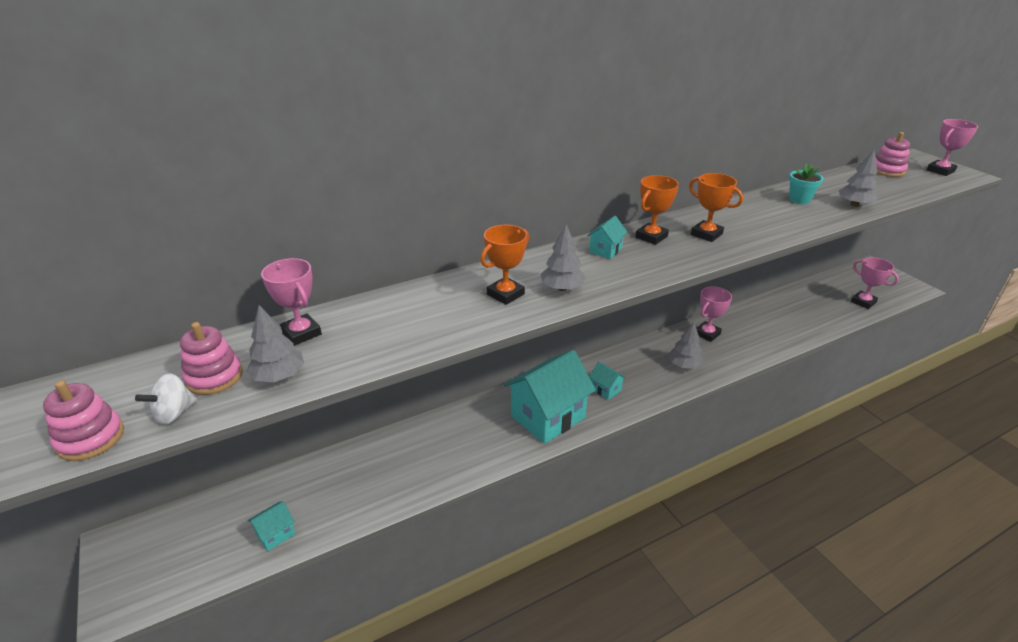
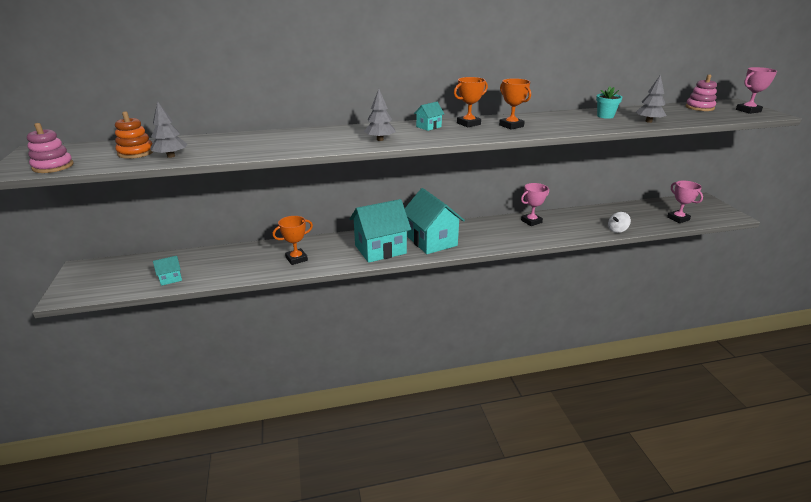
camera: 15 degrees right, 5 degrees down
white spinning top [135,373,197,425] -> white spinning top moved to [608,212,631,233]
pink stacking toy [180,322,243,395] -> orange stacking toy [115,111,153,159]
pink trophy [261,258,322,346] -> none
orange trophy [480,225,529,305] -> orange trophy moved to [273,216,313,265]
turquoise house [589,362,626,400] -> turquoise house [405,188,465,254], size x2.30
grey tree [668,321,703,369] -> none

